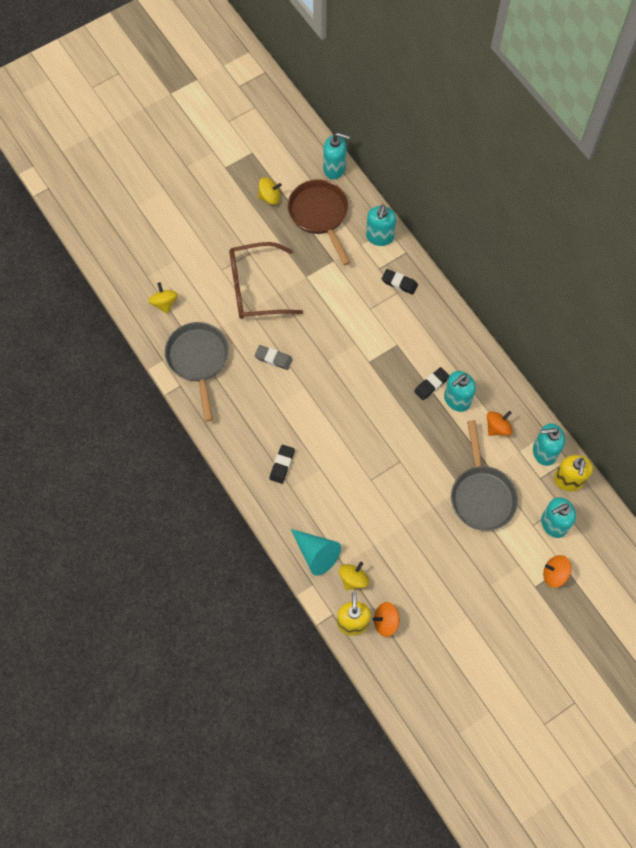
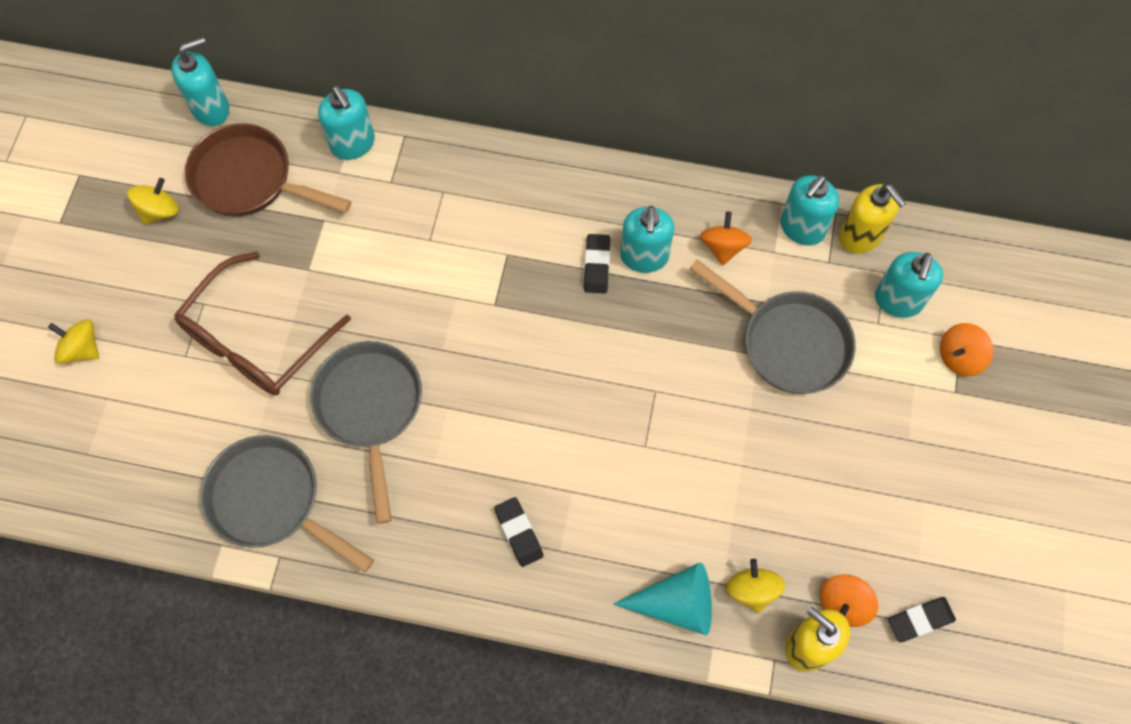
camera: 45 degrees left, 0 degrees up
yellow spinning top [148,282,178,313] -> yellow spinning top moved to [48,319,99,364]
grey eraser [255,345,293,370] -> grey pan [310,341,422,524]
black eraser [382,269,418,295] -> black eraser moved to [888,597,956,643]

